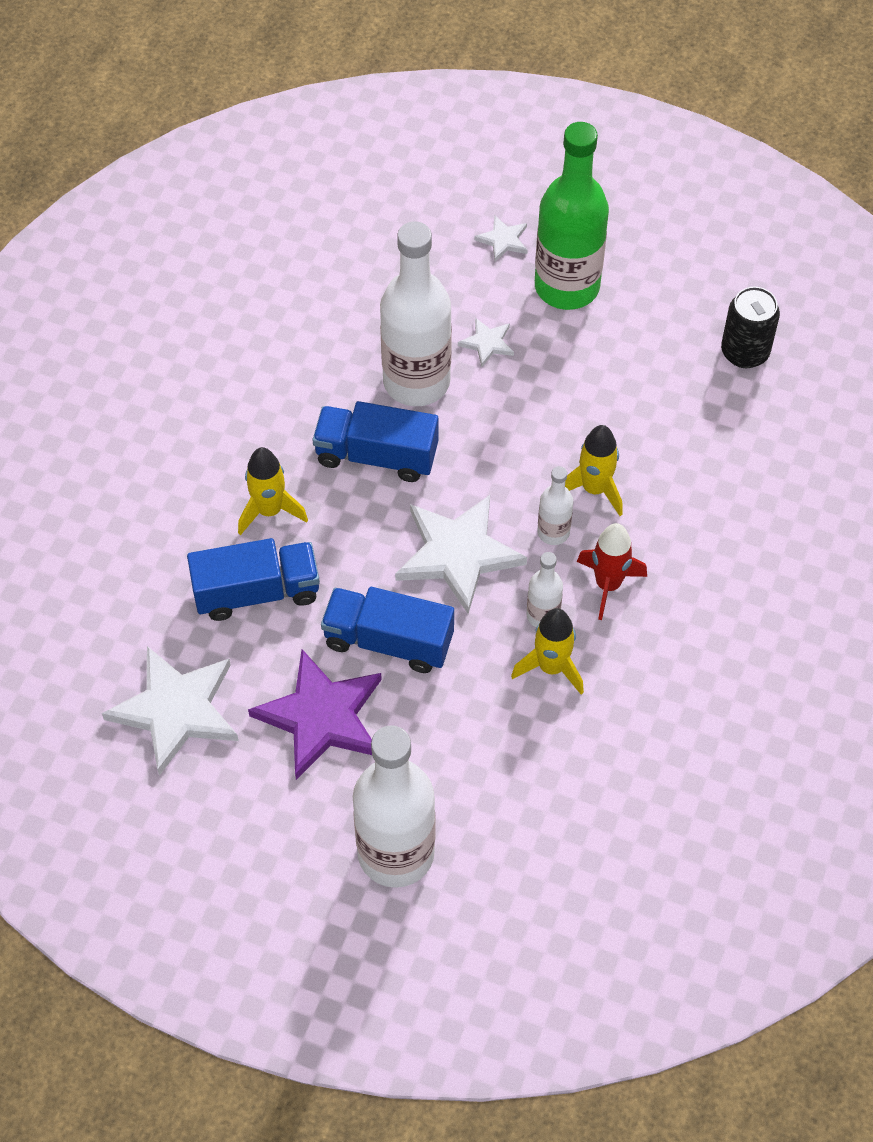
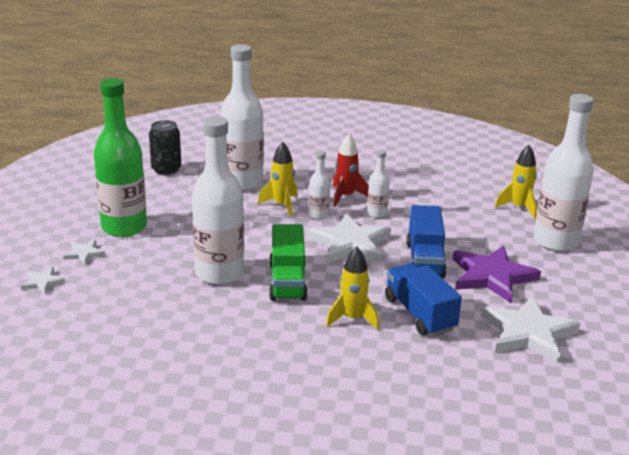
camera: 105 degrees left, 30 degrees down
blue truck [313,401,438,482] -> green truck [269,224,308,301]
white star [458,318,514,367] -> white star moved to [21,267,65,295]
yellow rocket [511,608,584,695] -> yellow rocket moved to [495,145,537,219]
none -> white bottle [220,44,264,191]

